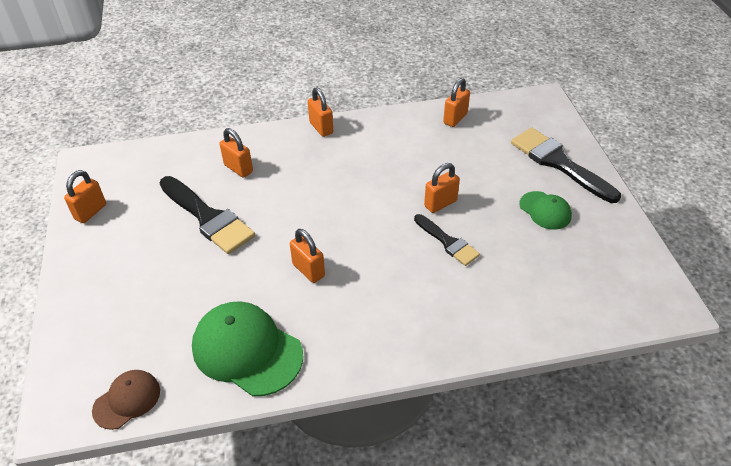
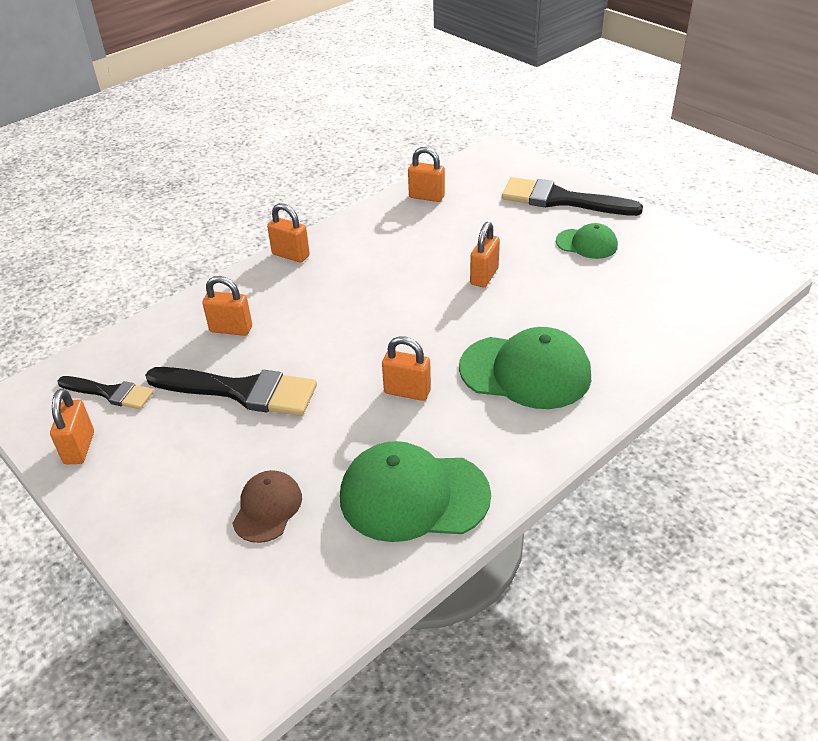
camera: 30 degrees left, 5 degrees down
brown cap [92,370,160,430] -> brown cap moved to [232,470,302,543]
black brush [414,214,480,266] -> black brush moved to [57,376,154,409]
orange padlock [443,78,470,127] -> orange padlock turned 75 degrees counterclockwise [408,147,445,202]
none -> green cap [459,327,591,409]

